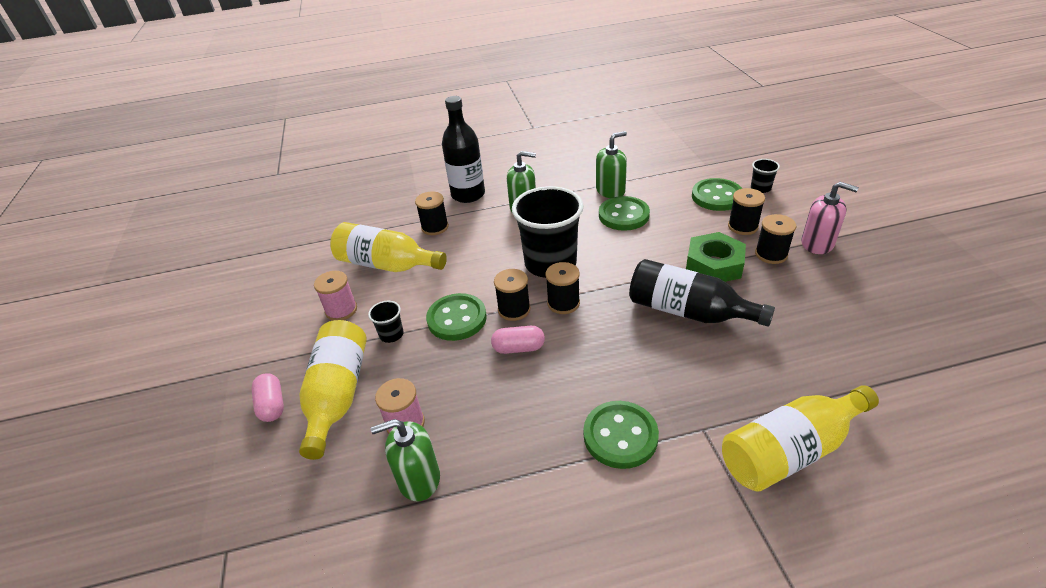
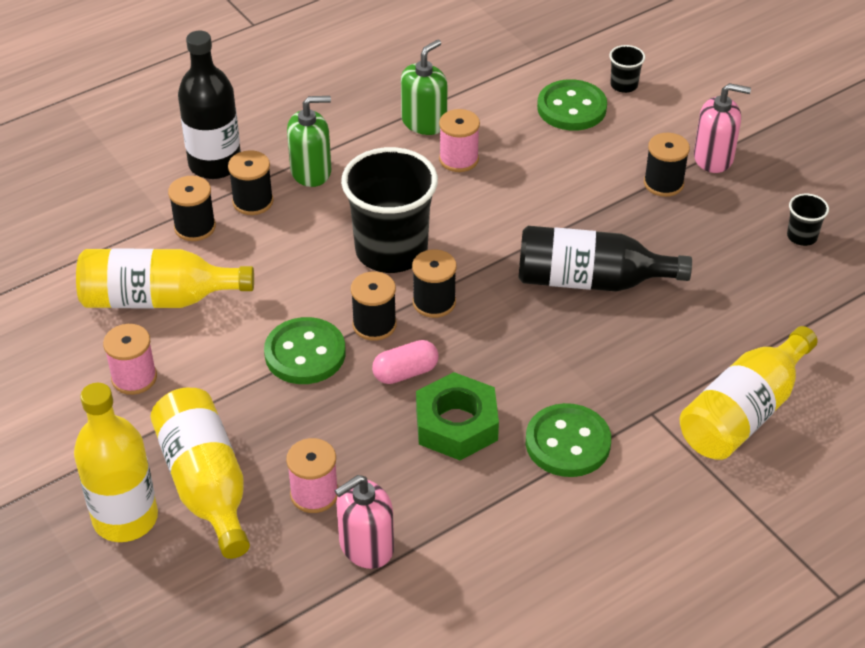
camera: 25 degrees left, 5 degrees up
pink capsule [251,373,284,422] -> yellow bottle [74,383,158,542]
black cup [368,301,404,343] -> black cup moved to [787,194,829,246]
green soap dispenser [371,419,440,502] -> pink soap dispenser [334,475,394,569]
green button [599,196,650,231] -> pink spool [439,109,480,172]
green nut [686,232,746,282] -> green nut moved to [416,372,499,460]
black spool [728,188,765,235] -> black spool moved to [228,150,274,215]

